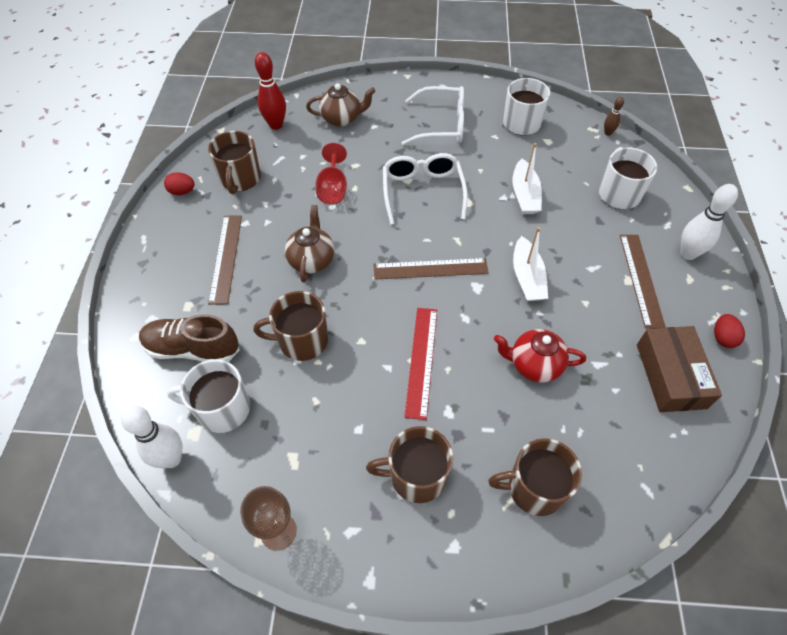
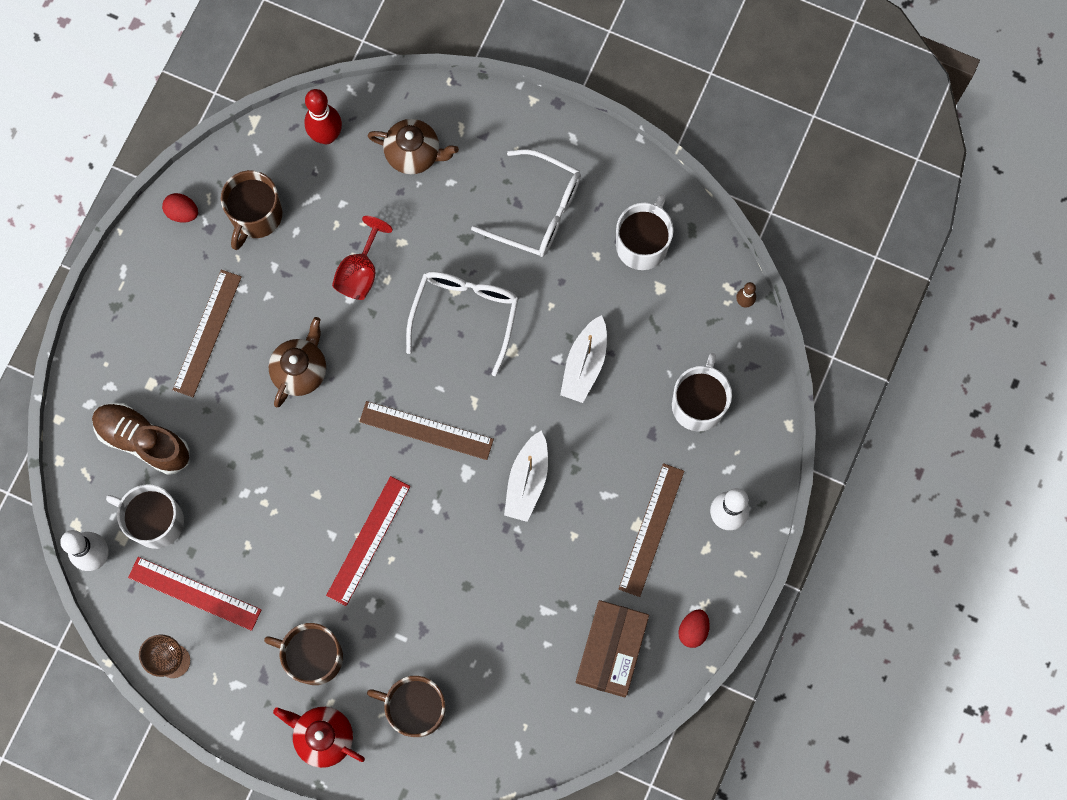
camera: 20 degrees right, 20 degrees up
brown mug [253,291,328,361] -> none
red teapot [494,329,586,383] -> red teapot moved to [273,707,365,768]
none -> red ruler [128,557,261,631]

